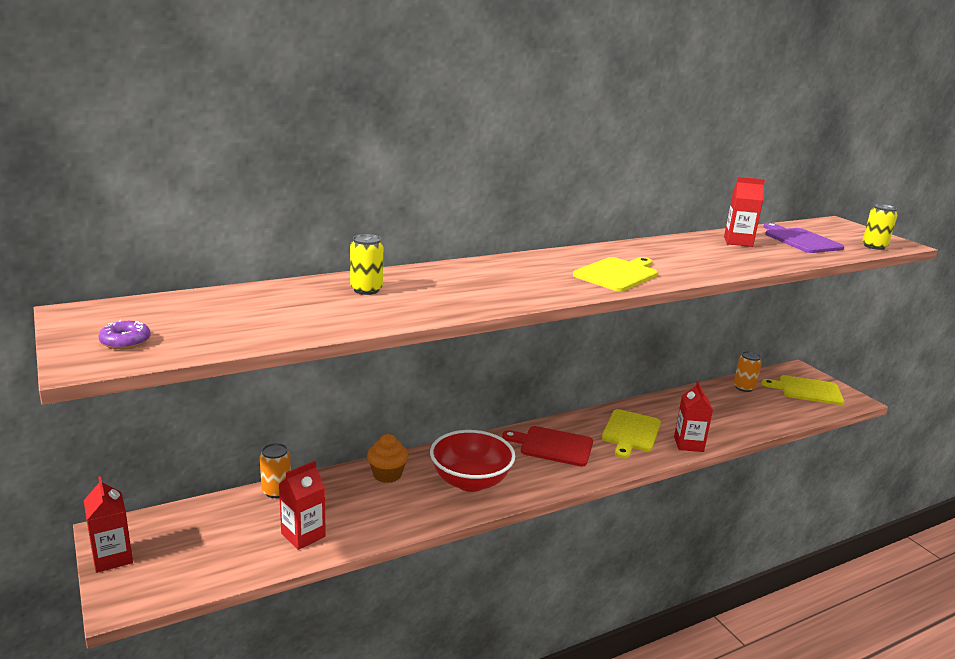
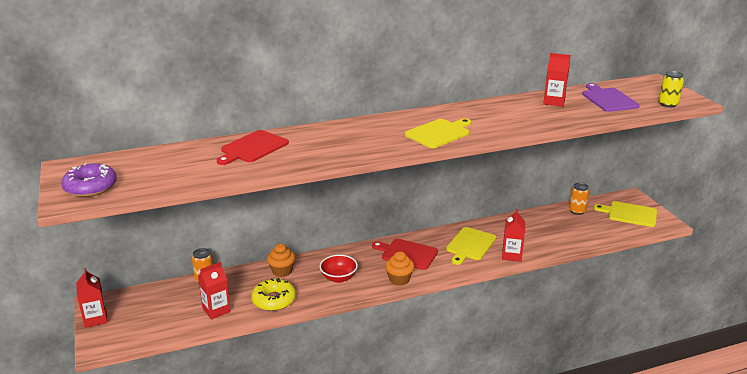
camera: 10 degrees right, 5 degrees up
purple donut [98,320,151,349] -> purple donut [62,163,117,197], size x1.76
yellow can [350,234,383,295] -> red cutting board [217,130,289,165]
red bowl [430,430,515,492] -> red bowl [320,255,358,283], size x0.64
none -> yellow donut [251,278,296,311]
none -> orange cupcake [385,252,414,286]

